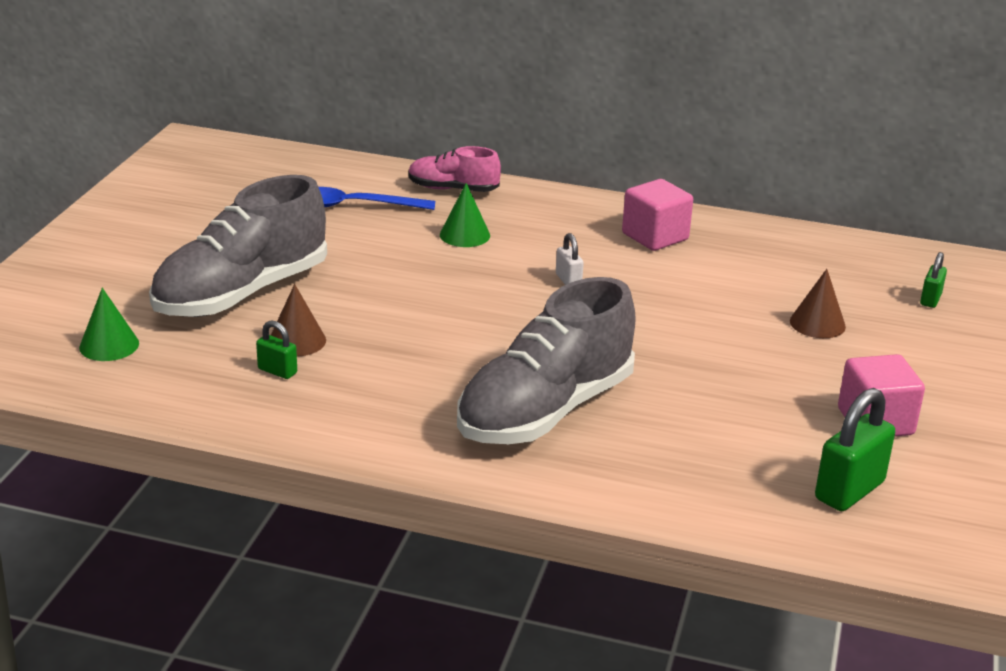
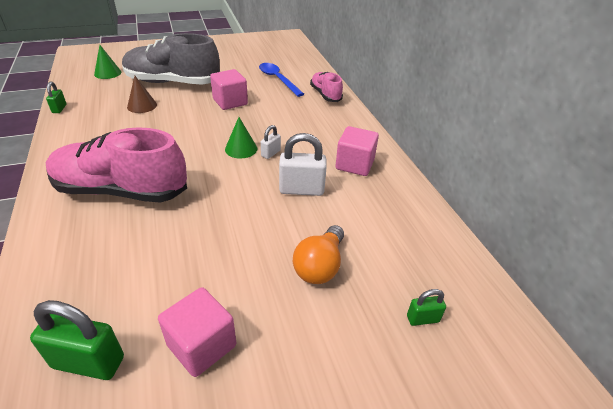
camera: 55 degrees right, 10 degrees up
green padlock [256,320,297,379] -> green padlock moved to [46,81,66,113]
green cone [440,183,490,247] -> green cone moved to [225,117,257,158]
grey shoe [457,277,636,444] -> pink shoe [46,127,187,203]
brown cone [790,269,846,338] -> orange light bulb [293,225,344,284]
none -> pink cube [210,69,248,110]
none -> white padlock [279,133,327,196]

